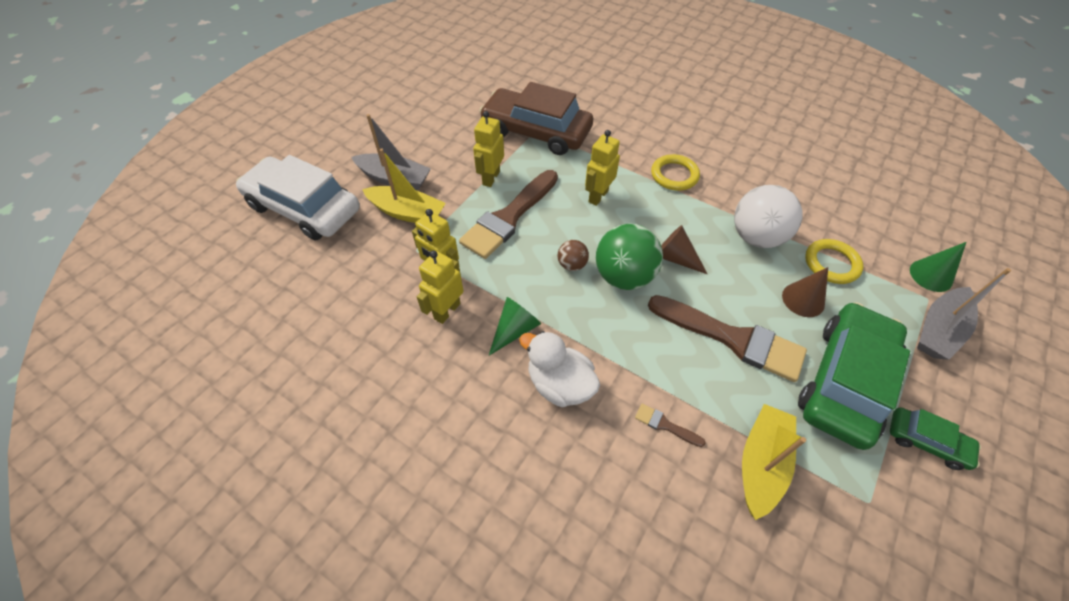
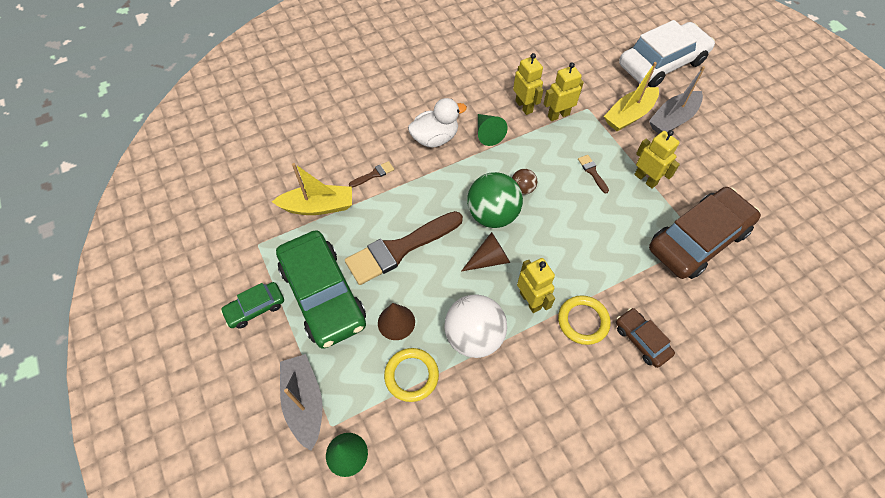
camera: 120 degrees right, 5 degrees up
brown brush [459,170,558,259] -> brown brush [578,155,609,193], size x0.41
yellow robot [585,130,620,206] -> yellow robot moved to [517,258,555,313]
yellow boat [742,404,806,520] -> yellow boat turned 60 degrees counterclockwise [272,163,352,215]
none -> brown car [616,308,675,368]

